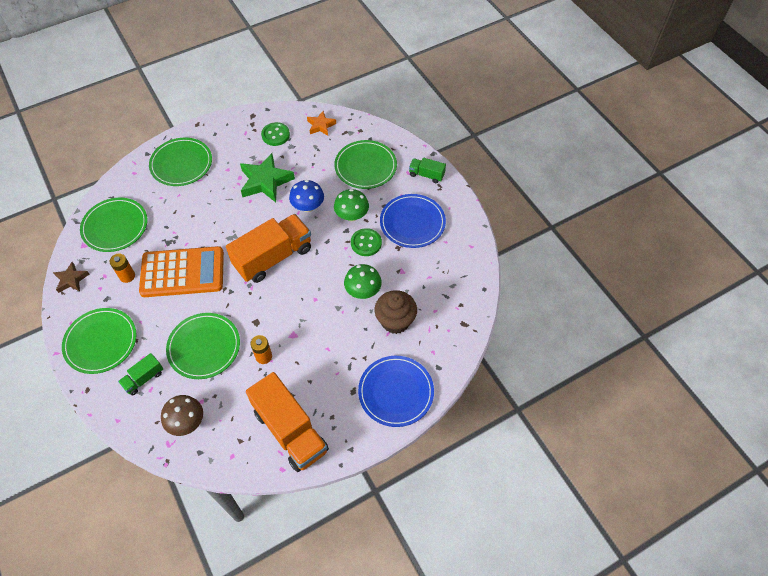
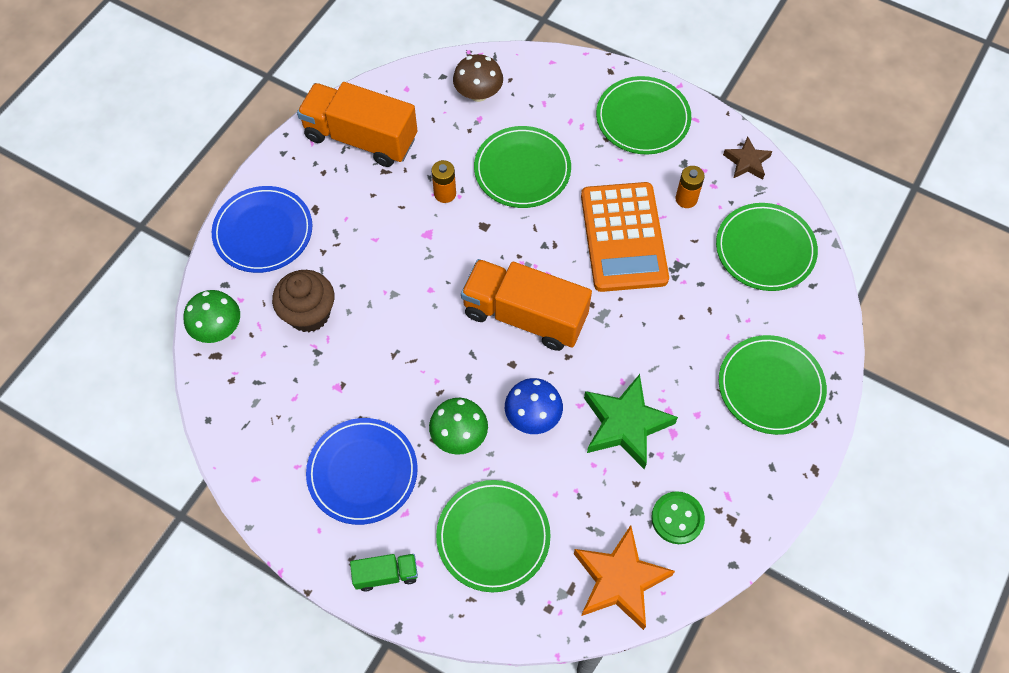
camera: 150 degrees right, 5 degrees up
green truck [118,353,163,395] -> none
orange calculator [139,246,224,297] -> orange calculator turned 60 degrees counterclockwise [581,182,669,292]
orange truck [226,214,311,283] -> orange truck turned 90 degrees clockwise [461,259,592,351]
orange star [307,111,336,136] -> orange star [574,525,675,630], size x1.78
green mushroom [344,264,382,299] -> green mushroom moved to [184,290,240,343]
green button [351,228,382,256] -> none

